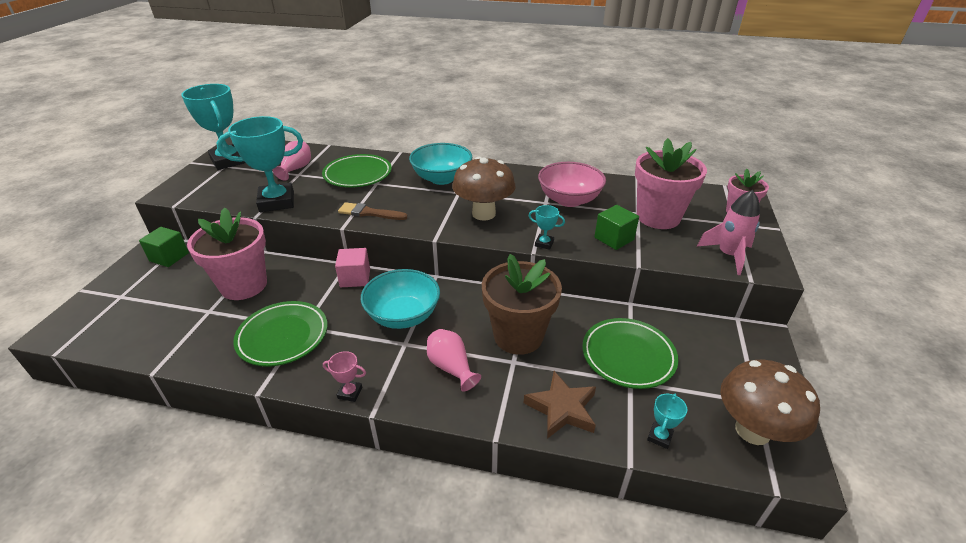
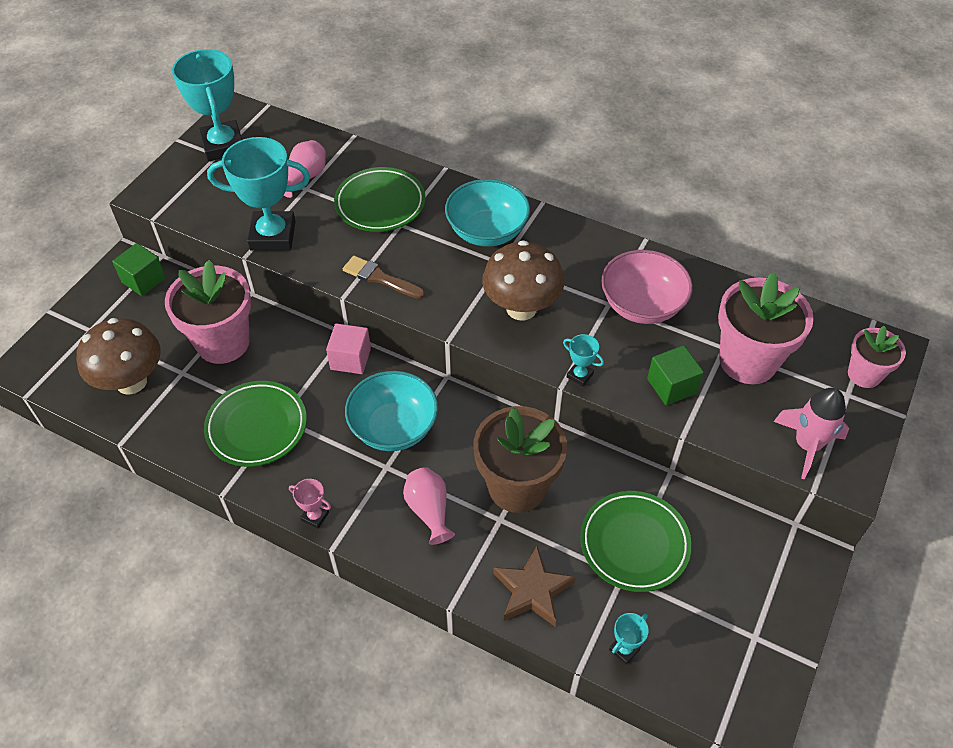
camera: 15 degrees right, 15 degrees up
brown mushroom [720,360,820,445] -> brown mushroom moved to [77,318,161,395]

